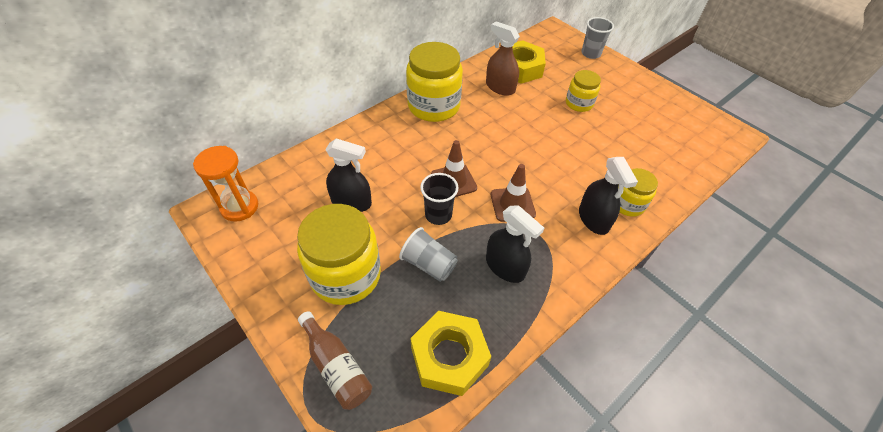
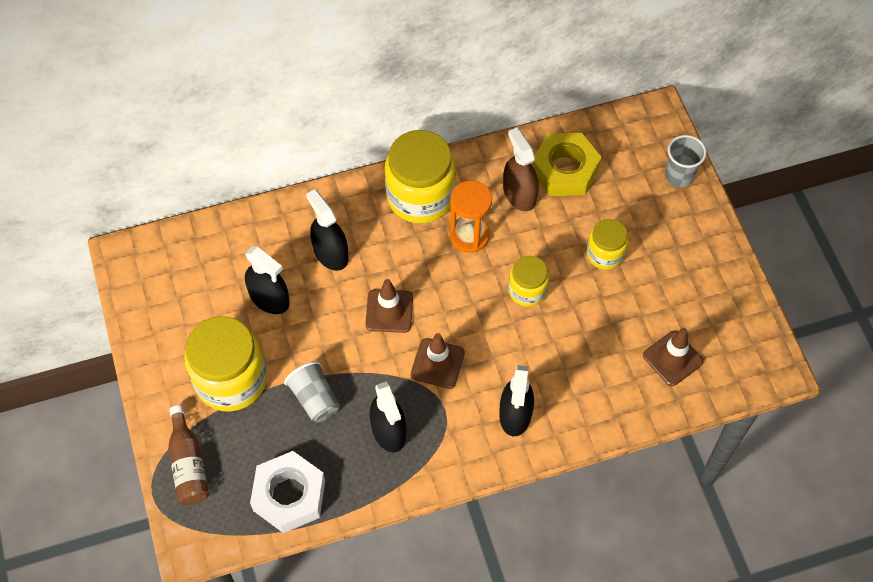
camera: 25 degrees right, 10 degrees up
orange hourglass [193,146,258,222] -> orange hourglass moved to [450,181,492,253]
yellow nut [410,311,491,396] -> white nut [250,451,325,533]
black cup [420,173,459,225] -> none
yellow jar [618,168,658,217] -> yellow jar moved to [508,256,549,307]
none -> black spray bottle [306,189,348,271]
none -> brown traffic cone [643,328,703,386]

